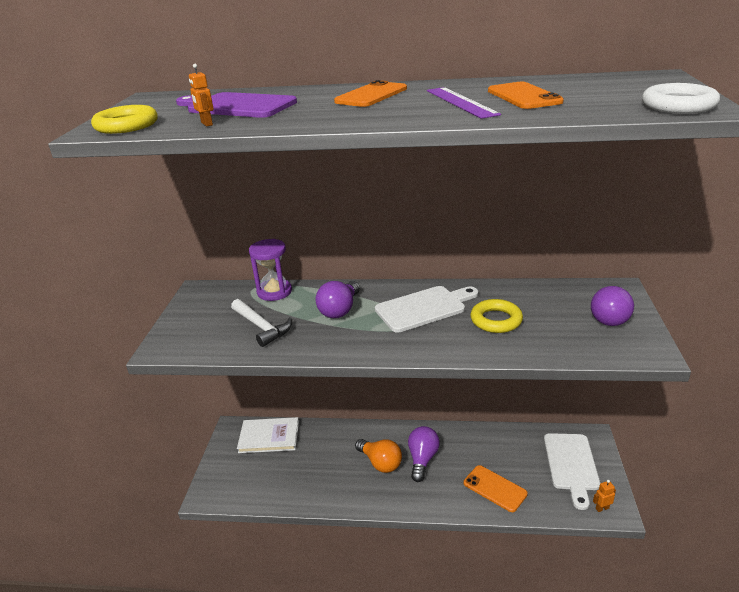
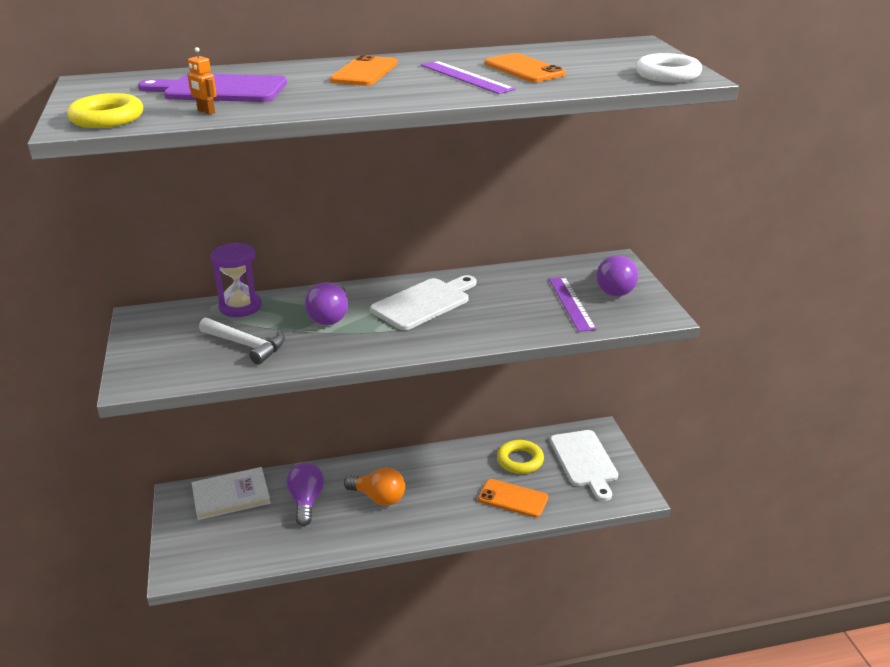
camera: 20 degrees left, 0 degrees up
purple light bulb [408,426,440,482] -> purple light bulb moved to [286,463,324,526]
yellow ring [470,299,523,333] -> yellow ring moved to [497,440,544,474]
orange robot [593,480,616,512] -> none
none -> purple ruler [549,277,597,332]

